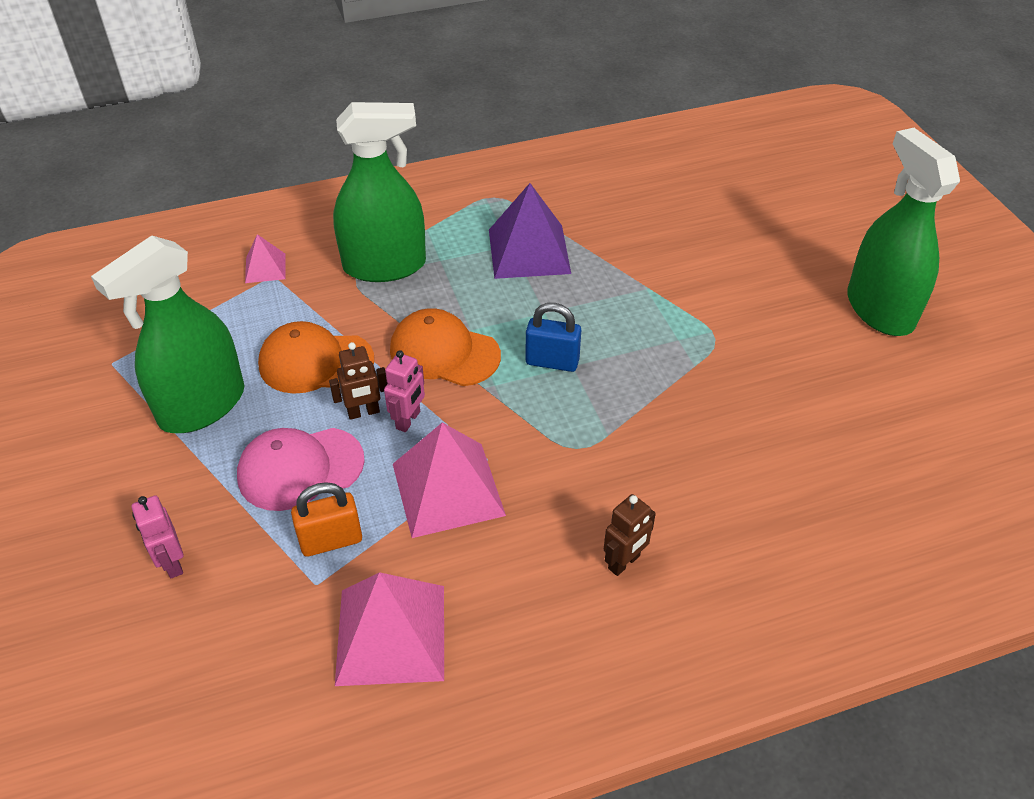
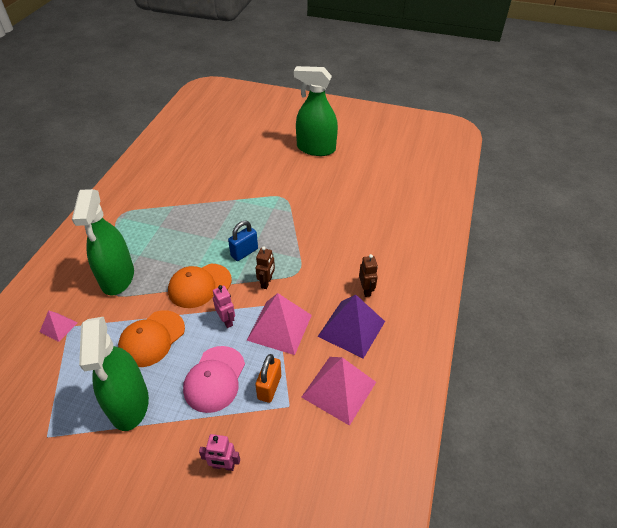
camera: 55 degrees left, 0 degrees up
brown robot [329,342,388,420] -> brown robot moved to [256,246,275,289]
green spray bottle [333,102,426,282] -> green spray bottle turned 150 degrees clockwise [72,189,134,296]
purple pyramid [489,183,571,279] -> purple pyramid moved to [317,295,385,359]

